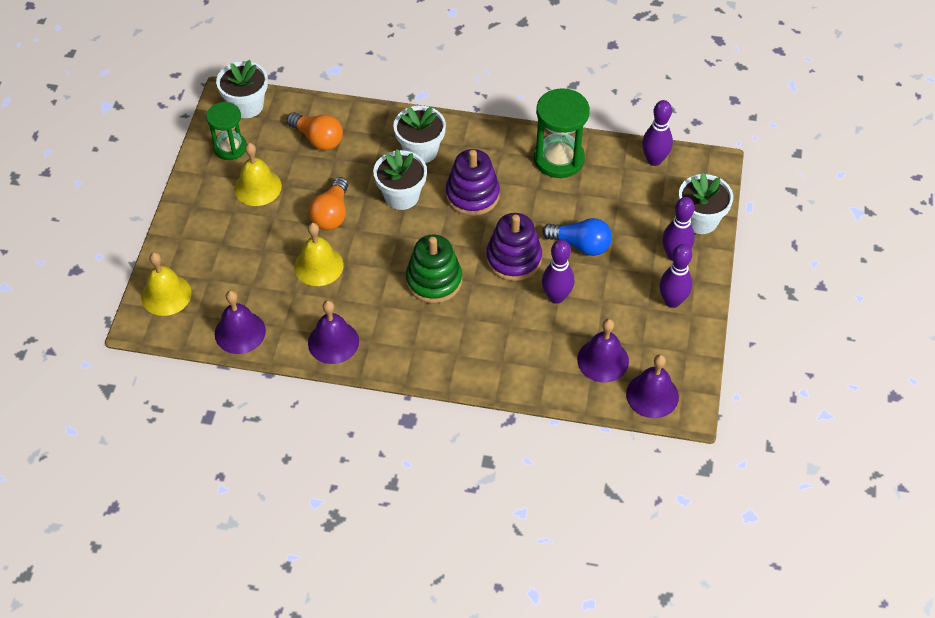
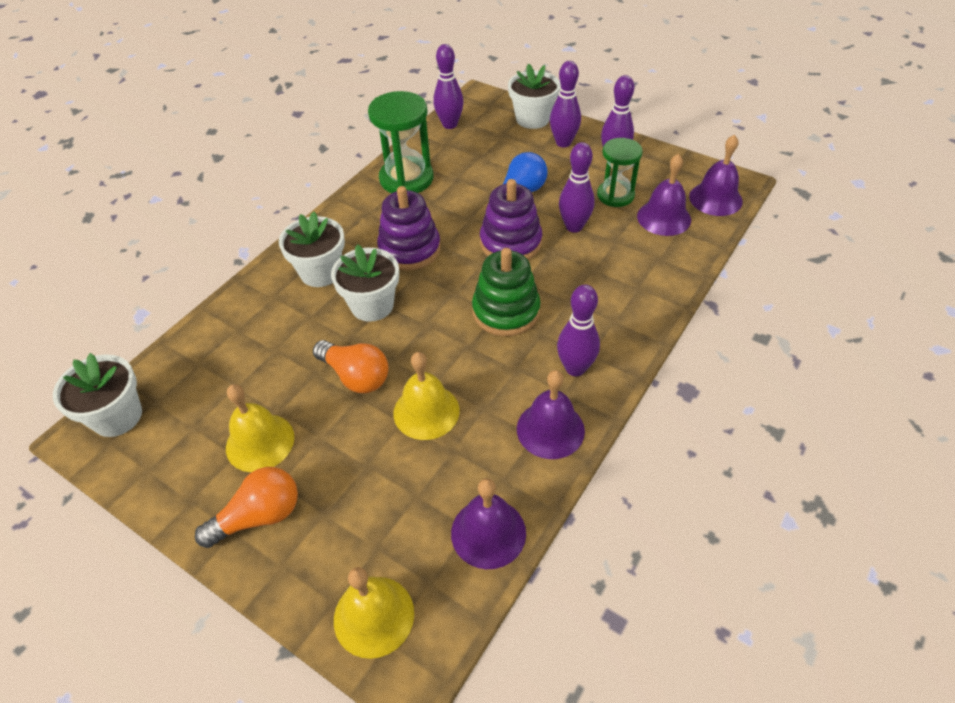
camera: 65 degrees left, 5 degrees down
green hourglass [206,102,247,160] -> green hourglass moved to [597,138,643,207]
orange light bulb [286,112,343,150] -> orange light bulb moved to [195,467,298,548]
none -> purple bowling pin [557,285,600,376]

